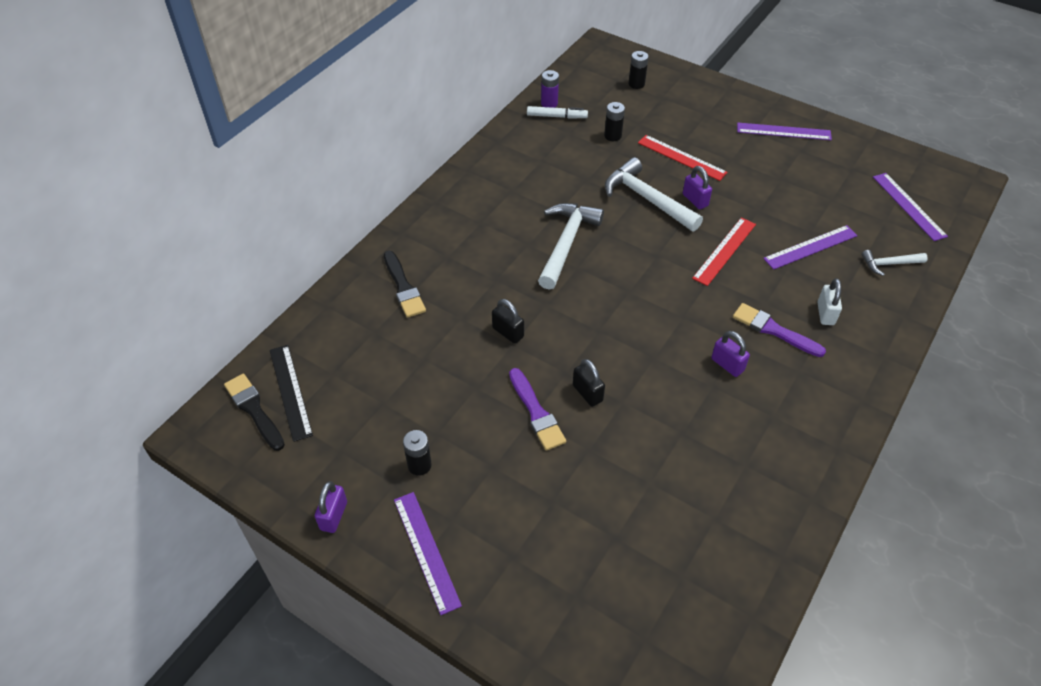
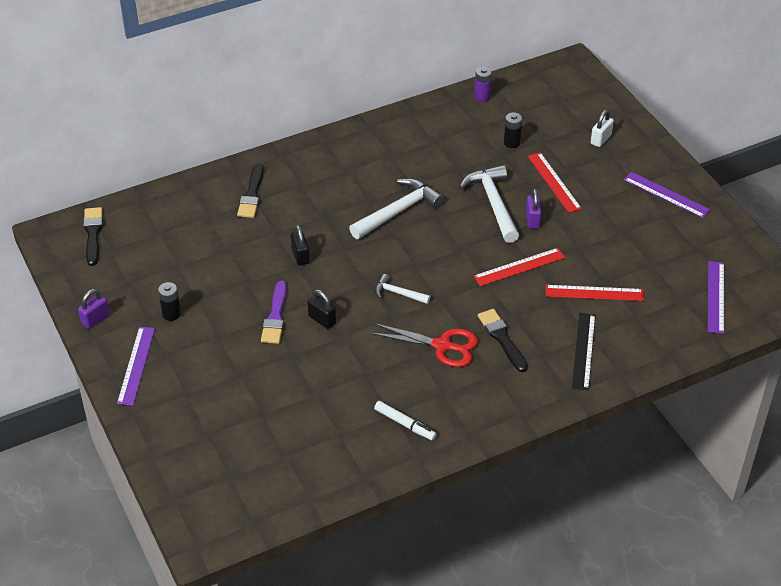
camera: 30 degrees right, 5 degrees down
black ruler [270,345,313,442] -> black ruler moved to [572,313,595,390]
white marker [527,106,588,119] -> white marker moved to [374,401,437,441]
black padlock [573,359,605,407] -> black padlock turned 45 degrees counterclockwise [308,289,336,329]
black battery [628,51,649,89] -> none
purple padlock [711,331,750,377] -> red scissors [370,323,478,367]
purple brush [733,303,826,357] -> black brush [478,309,528,372]
purple ruler [763,225,858,270] -> red ruler [546,285,644,301]
white padlock [817,278,842,325] -> white padlock moved to [591,109,614,147]
white hammer [861,250,928,276] -> white hammer moved to [375,274,431,304]

